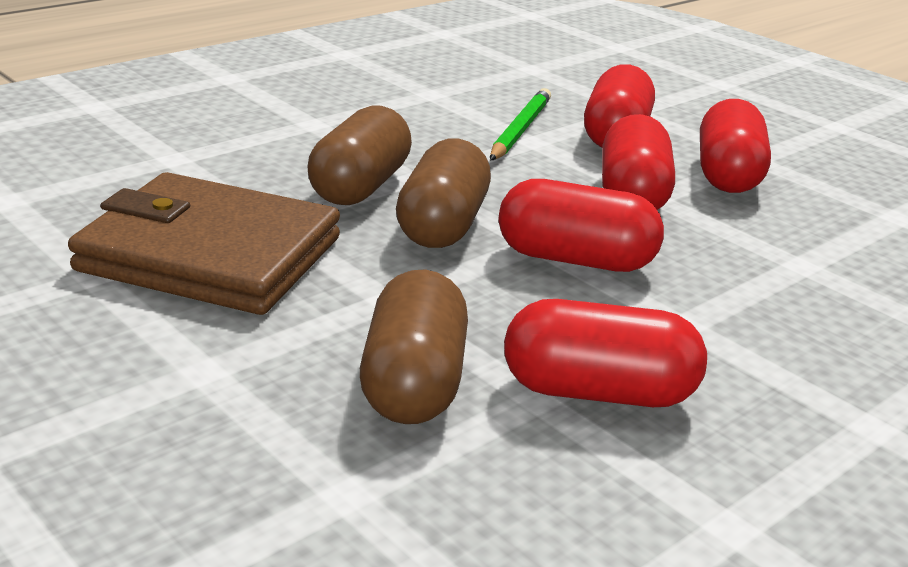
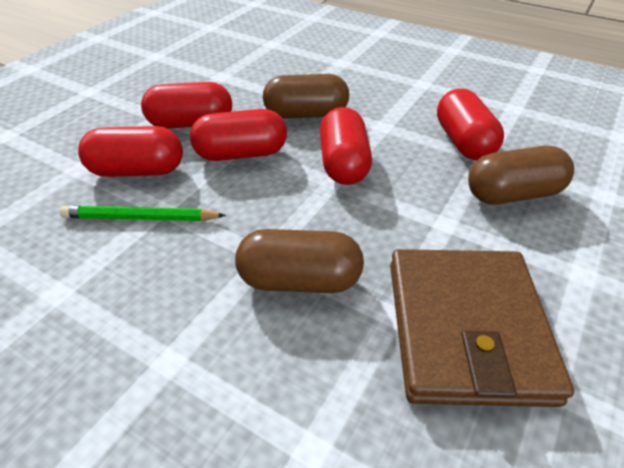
camera: 105 degrees left, 15 degrees up
brown capsule [396,139,491,248] -> brown capsule moved to [263,74,349,119]

